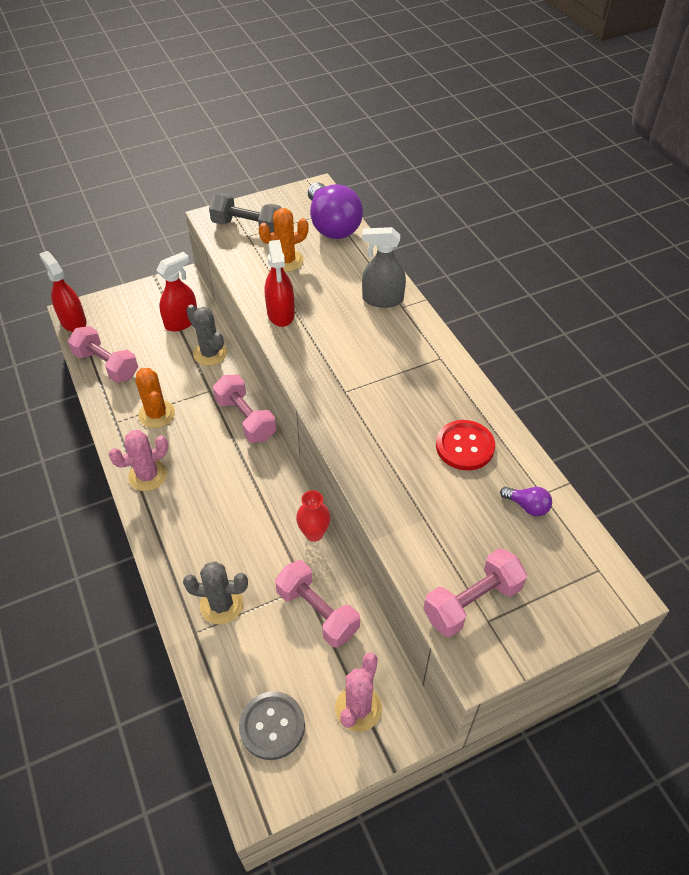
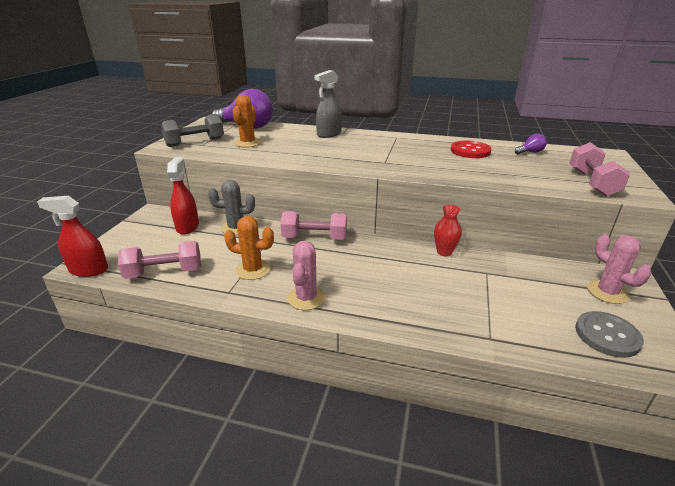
camera: 50 degrees left, 20 degrees down
grey cactus [183,561,248,624] -> none
red spray bottle [265,240,295,327] -> none
pink dumbbell [275,560,360,647] -> none

